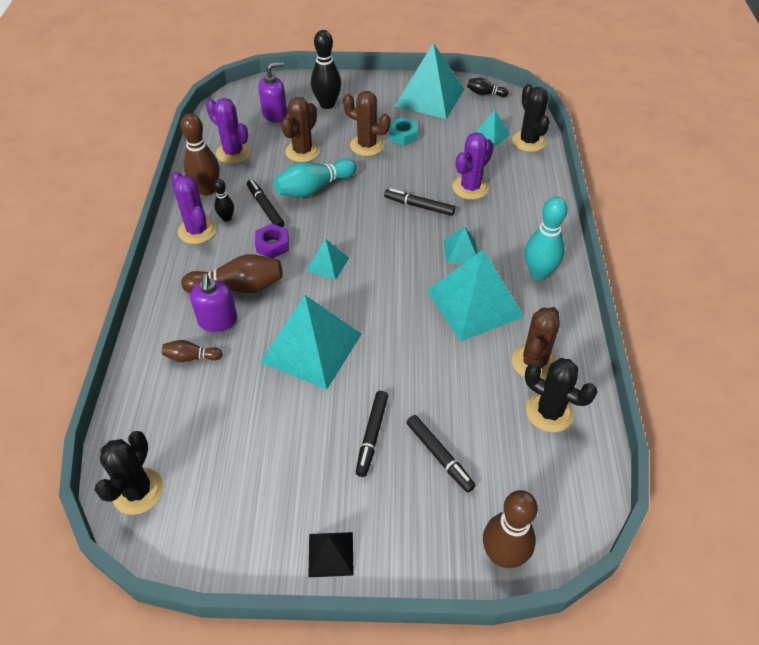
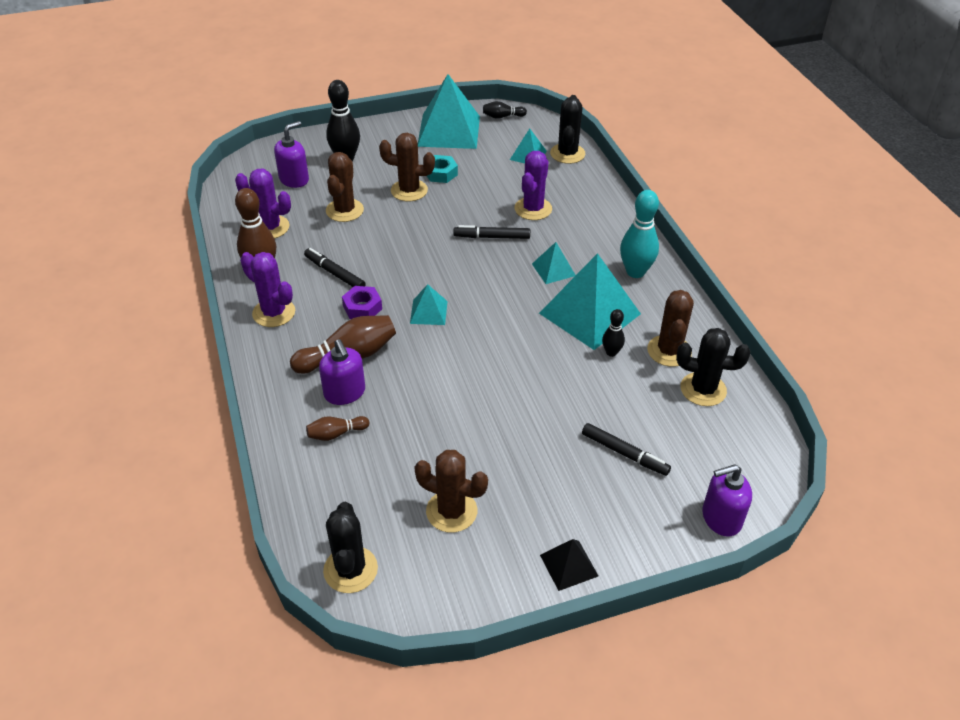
camera: 20 degrees left, 5 degrees down
black bowling pin [214,179,234,221] -> black bowling pin moved to [602,309,625,357]
turquoise pyramid [260,295,362,390] -> none
turquoise bowling pin [273,158,357,197] -> none
black marker [356,391,388,477] -> none
brown bowling pin [483,490,538,568] -> purple soap dispenser [702,464,752,537]
black cactus [512,84,550,152] -> black cactus turned 45 degrees clockwise [550,95,585,164]
none -> brown cactus [414,450,488,533]

